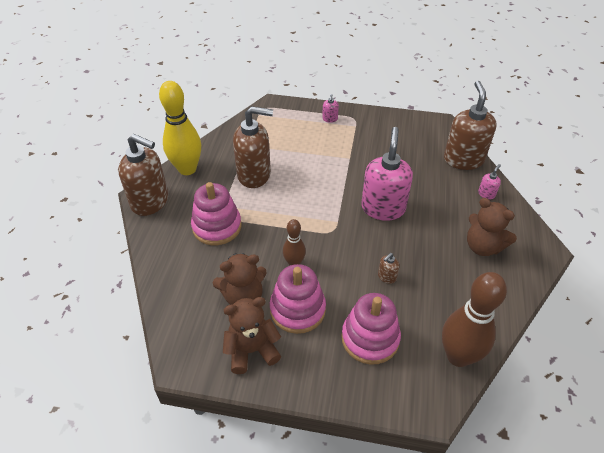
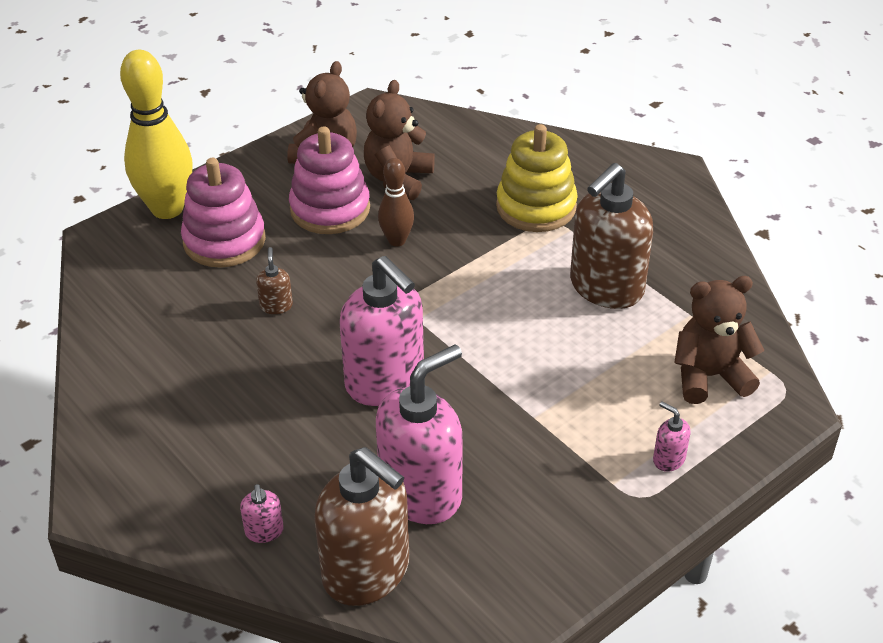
camera: 130 degrees right, 5 degrees down
brown soap dispenser [118,134,169,216] -> none
yellow bowling pin [159,81,201,175] -> yellow bowling pin moved to [120,50,193,219]
pink stacking toy [191,182,242,245] -> yellow stacking toy [496,124,578,232]
brown bowling pin [442,272,507,367] -> none
brown teddy bear [467,198,517,256] -> brown teddy bear moved to [674,276,764,404]
none -> pink soap dispenser [376,345,463,524]

